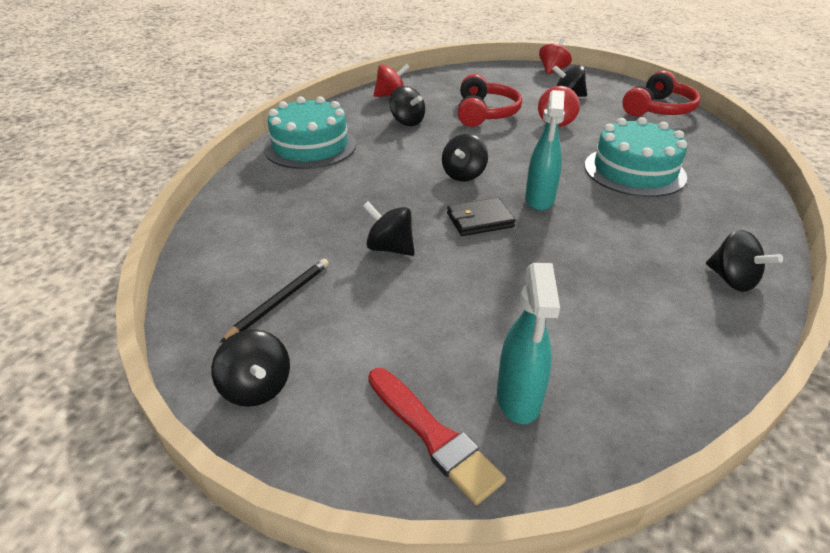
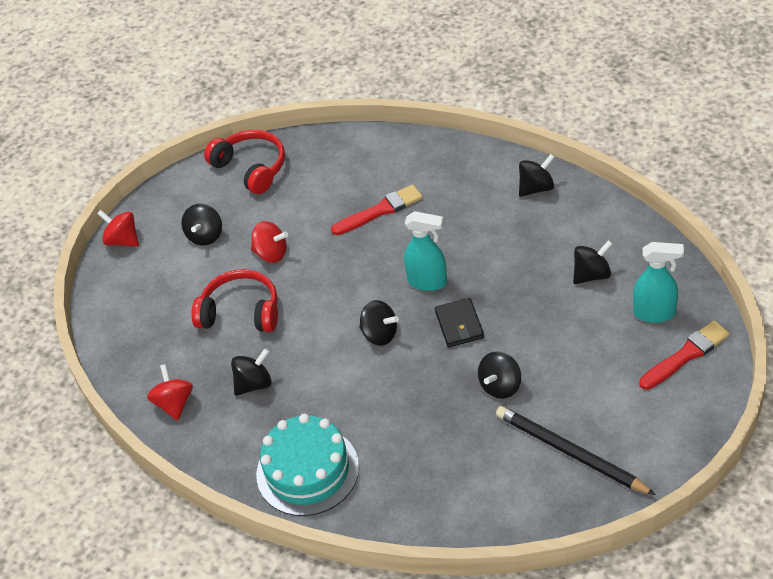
camera: 80 degrees left, 10 degrees up
black spinning top [211,329,290,407] -> black spinning top moved to [573,240,612,284]
black pencil [220,259,329,343] -> black pencil [496,406,656,495], size x1.61
turquoise cake [585,117,687,197] -> red brush [331,184,423,235]

